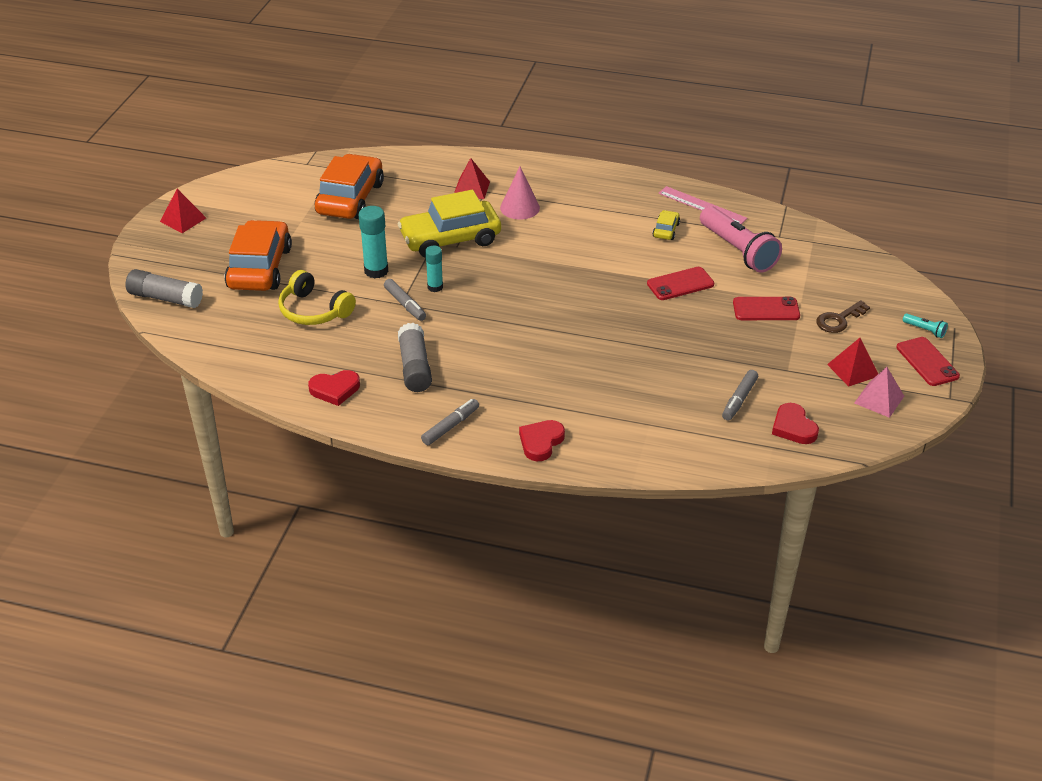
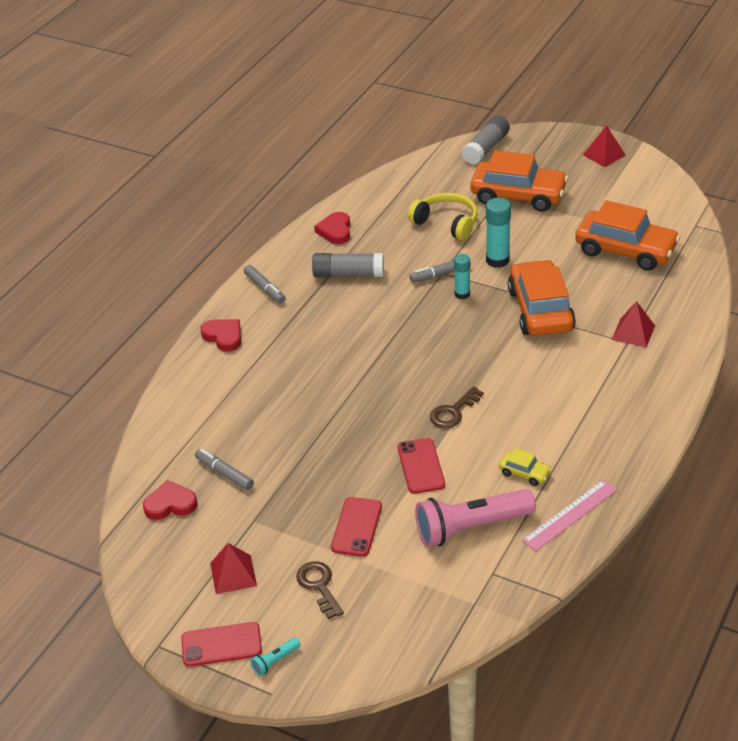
camera: 105 degrees right, 0 degrees up
yellow headphones [278,270,356,325] -> yellow headphones turned 75 degrees clockwise [408,193,478,240]
yellow car [398,190,501,257] -> orange car [508,260,576,336]
pink cone [500,167,540,220] -> none
pink pyramid [854,367,904,418] -> none
none -> brown key [430,386,484,428]

